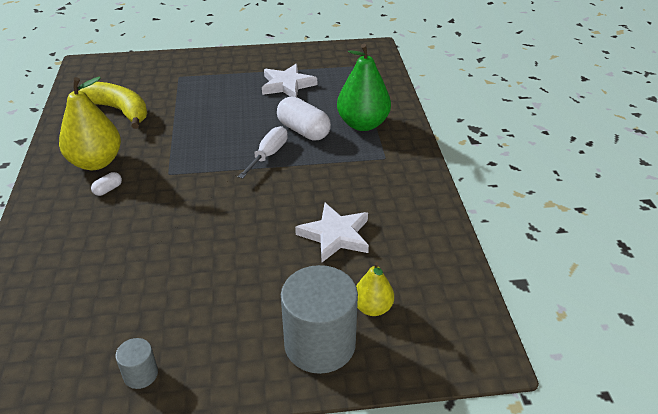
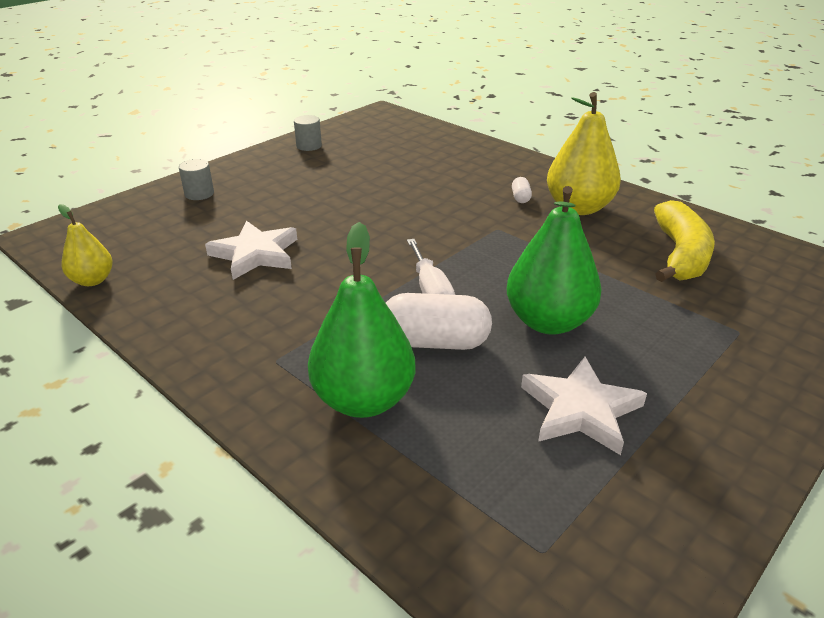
camera: 140 degrees right, 5 degrees down
yellow banana [79,82,148,129] -> yellow banana turned 75 degrees counterclockwise [654,200,715,282]
grey cylinder [281,265,358,374] -> grey cylinder [179,159,214,200], size x0.46
yellow pear [356,262,394,316] -> yellow pear moved to [58,204,113,286]
none -> green pear [507,186,601,334]

